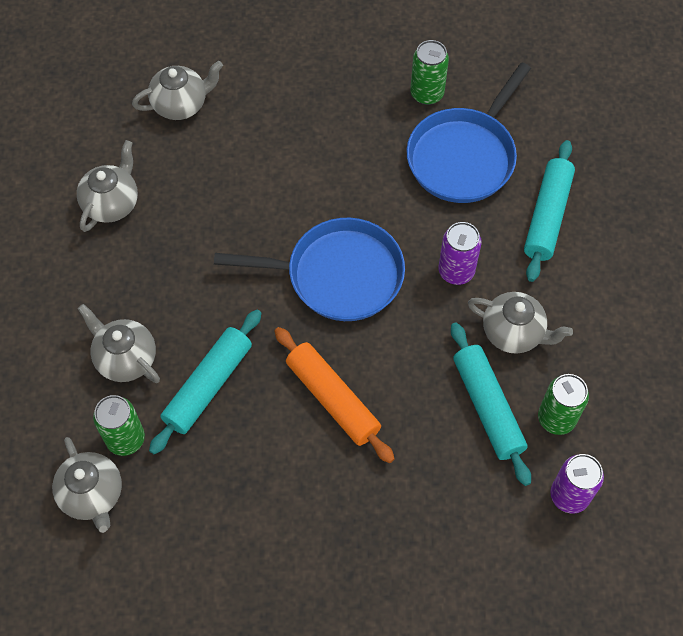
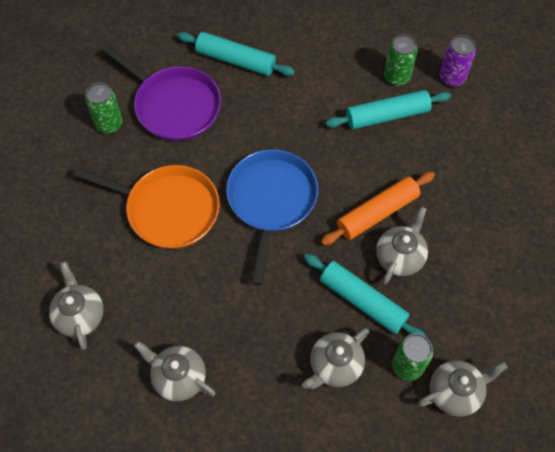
camera: 85 degrees left, 0 degrees up
blue pan [407,62,531,203] -> purple pan [103,45,221,141]
purple can [438,222,482,285] -> none
grey teapot [468,292,573,354] -> grey teapot moved to [376,207,428,284]
none -> orange pan [73,165,220,249]

